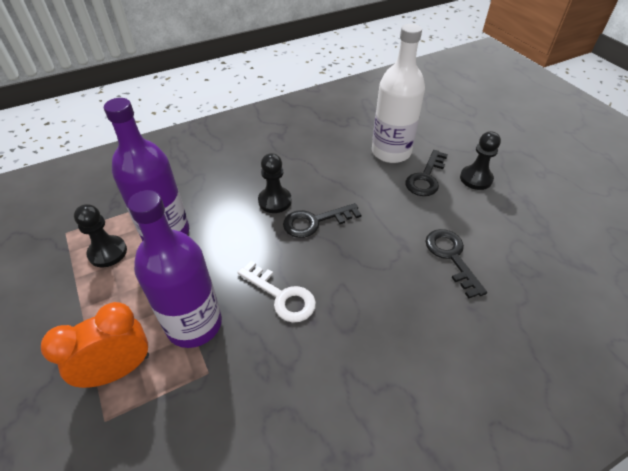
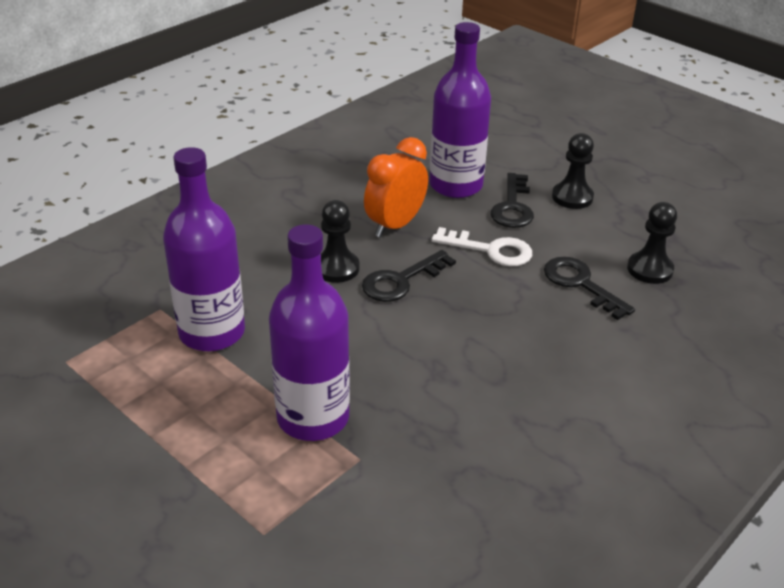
camera: 20 degrees left, 10 degrees down
orange clock [41,302,149,388] -> orange clock moved to [364,137,428,238]
black pawn [74,204,127,267] -> black pawn moved to [627,202,677,284]
white key [237,261,316,323] -> white key moved to [432,227,532,266]
white bottle [372,24,425,163] -> purple bottle [429,22,491,198]

